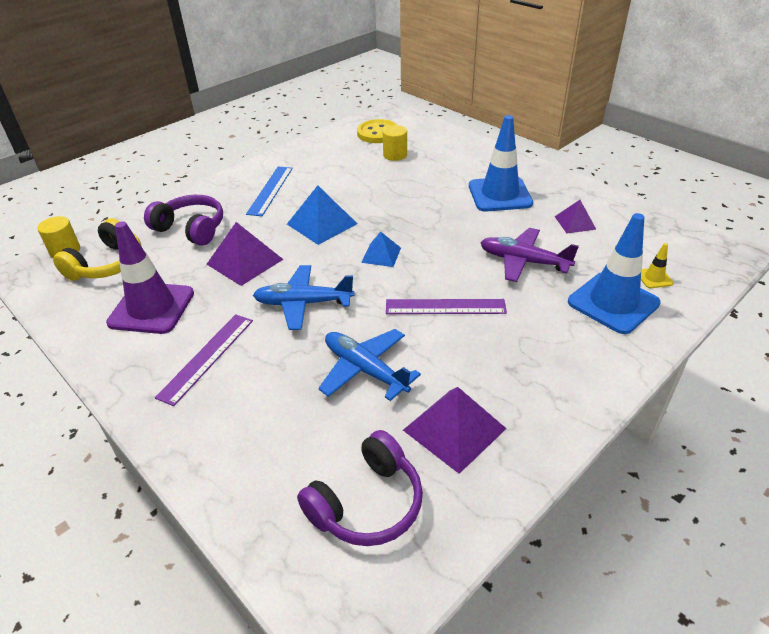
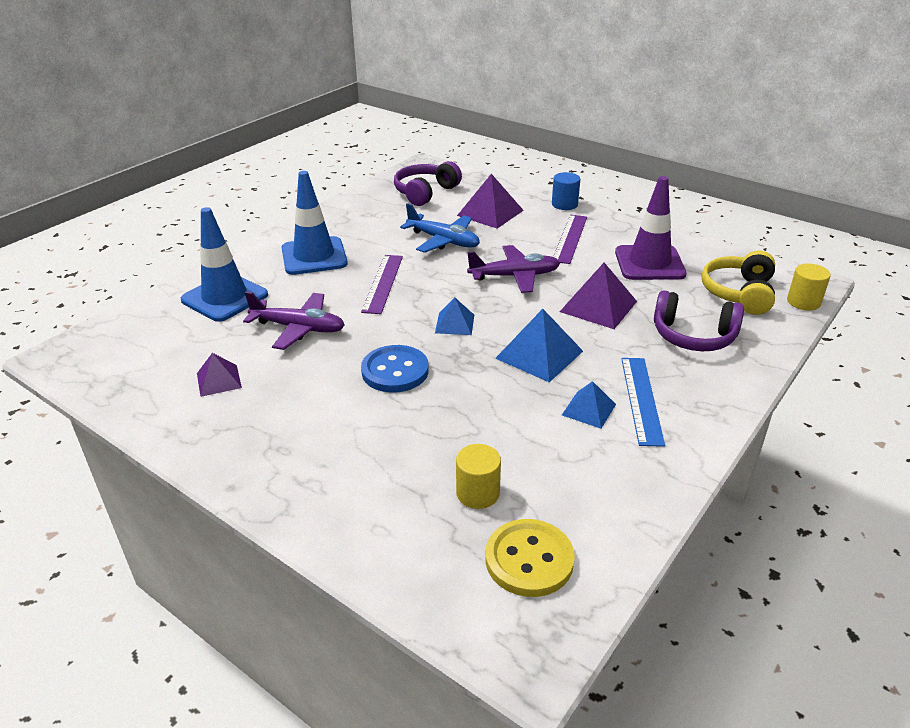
camera: 170 degrees right, 5 degrees down
blue plane [253,265,355,330] -> purple plane [467,245,560,293]
purple ruler [386,299,507,314] -> purple ruler turned 75 degrees counterclockwise [361,255,403,314]
purple pyramid [403,387,507,474] -> purple pyramid moved to [457,174,524,229]
blue traffic cone [469,115,533,212] -> blue traffic cone moved to [281,171,348,275]
yellow traffic cone [641,243,674,288] -> none
none -> blue button [361,345,429,393]
none -> blue cylinder [552,172,580,210]
none -> blue pyramid [562,381,616,429]

